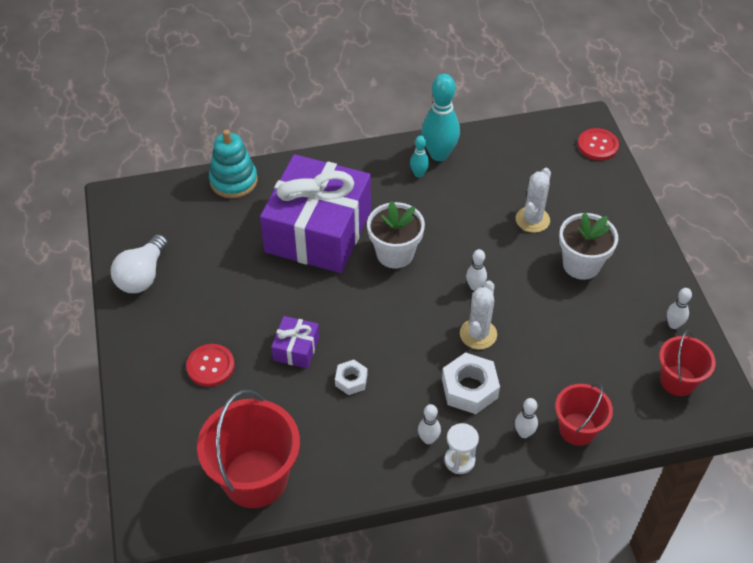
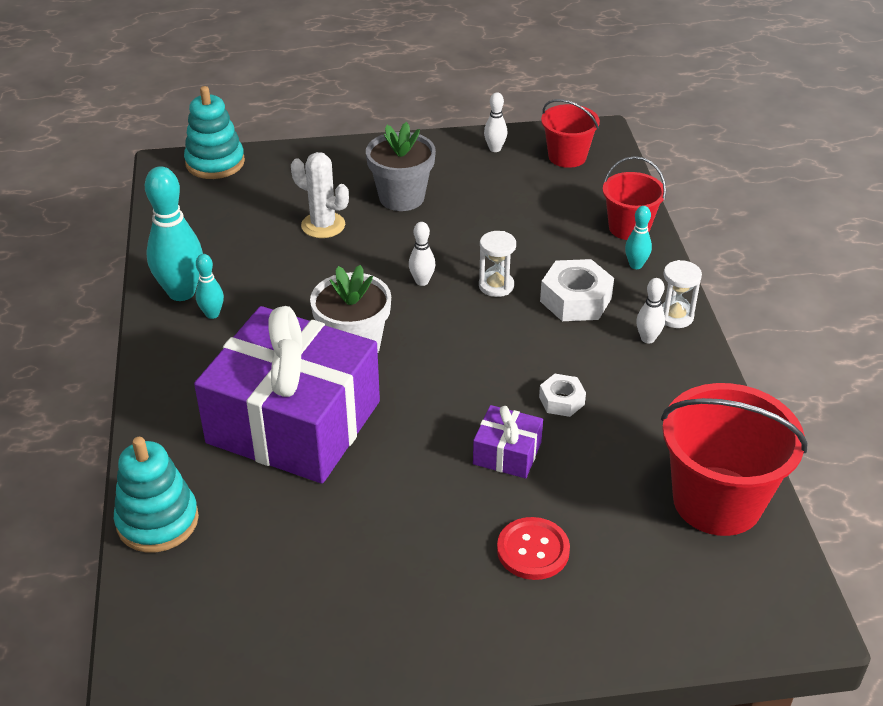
camera: 85 degrees left, 10 degrees down
white light bulb [111,234,168,293] -> none
white cactus [460,280,497,349] -> white hourglass [479,231,516,297]
white bowling pin [515,398,538,438] -> turquoise bowling pin [625,206,652,269]
white flower pot [559,213,618,280] -> grey flower pot [366,122,436,211]
red button [578,128,619,160] -> turquoise stacking toy [184,86,245,179]

